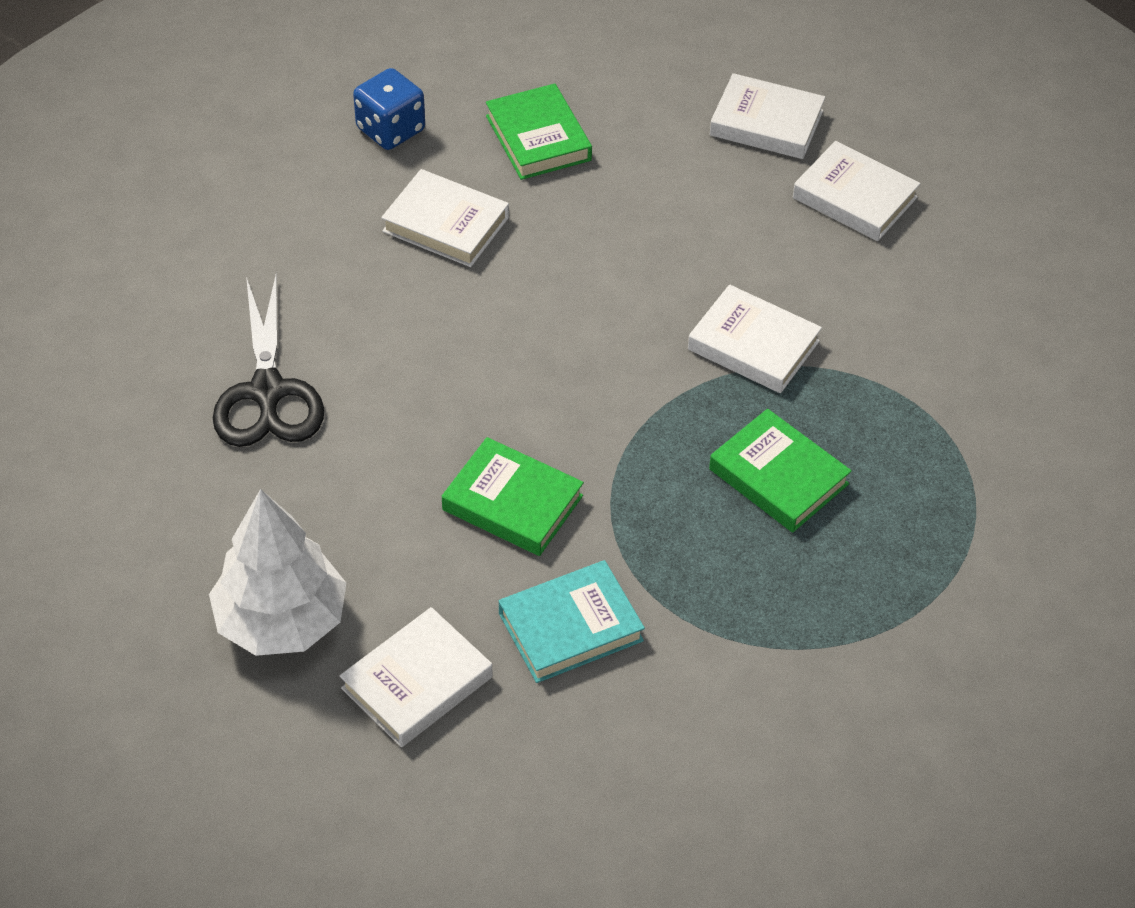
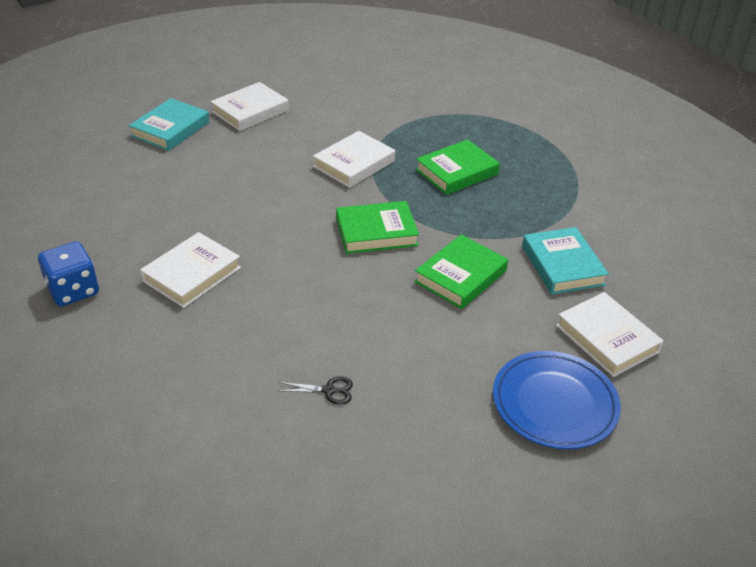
camera: 80 degrees left, 10 degrees down
white tree [209,489,346,656] -> blue plate [493,351,621,449]
black scissors [213,272,324,447] -> black scissors [278,377,353,405], size x0.40
green book [486,83,592,180] -> green book moved to [336,201,419,254]
white book [710,73,825,159] -> turquoise book [129,98,209,151]

